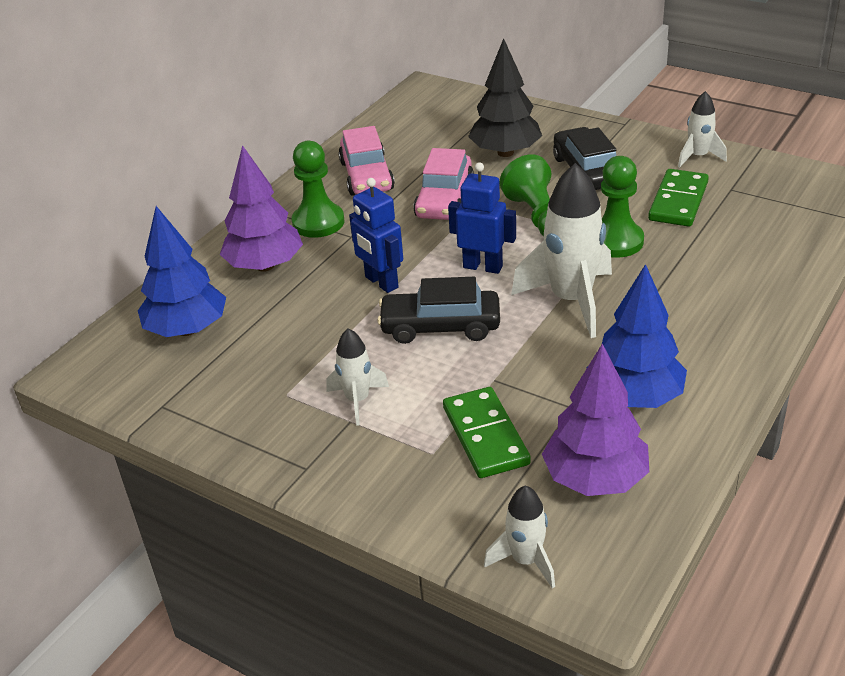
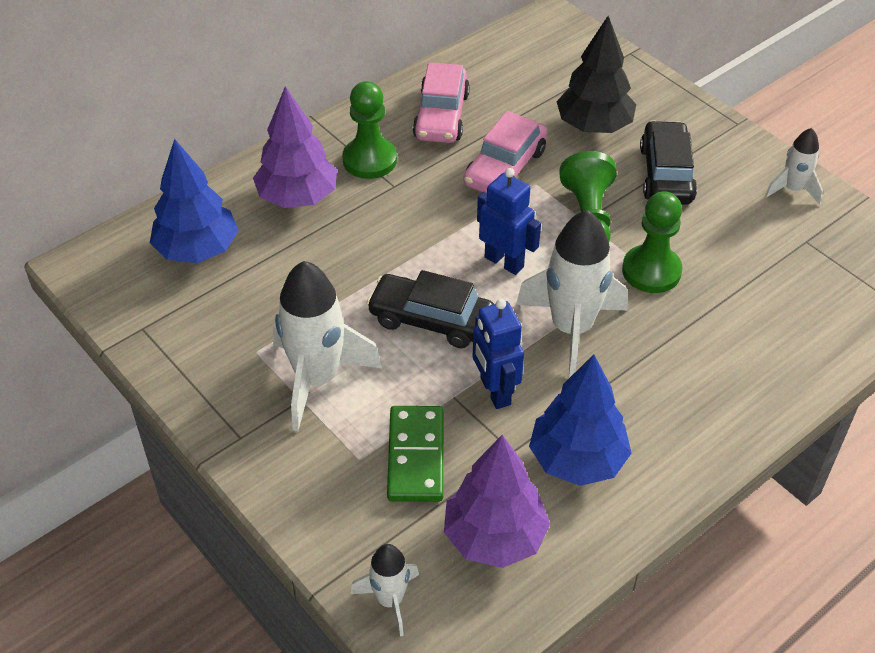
camera: 15 degrees right, 10 degrees up
white rocket [326,328,389,426] -> white rocket [273,261,382,431], size x1.86
blue robot [349,178,403,293] -> blue robot moved to [473,299,524,409]
green domino [648,169,709,227] -> none

